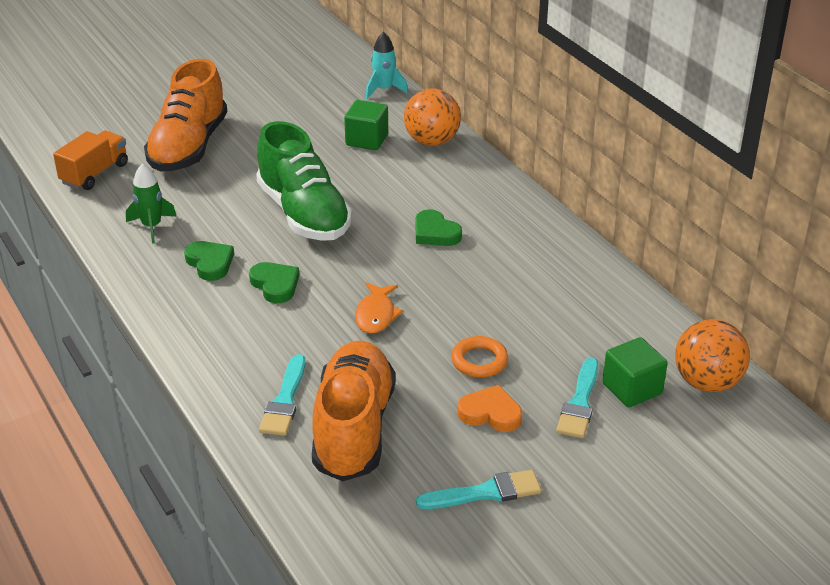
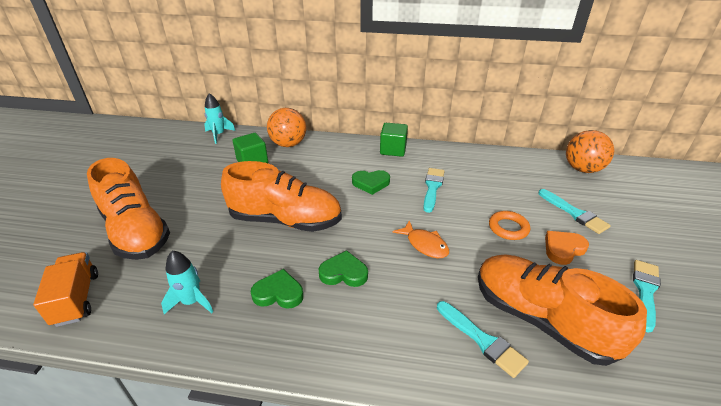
camera: 50 degrees left, 0 degrees up
green rocket [126,163,176,243] -> turquoise rocket [161,251,213,314]
green shoe [256,121,352,241] -> orange shoe [221,161,342,232]
green cube [602,337,668,407] -> green cube moved to [380,123,408,157]
none -> turquoise brush [423,168,444,213]

